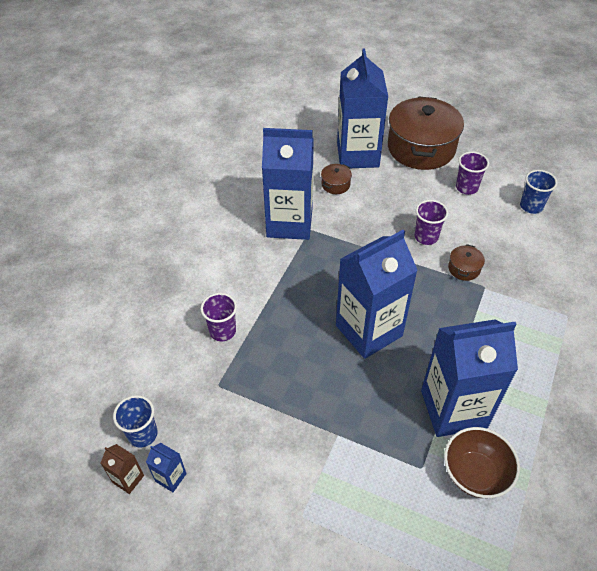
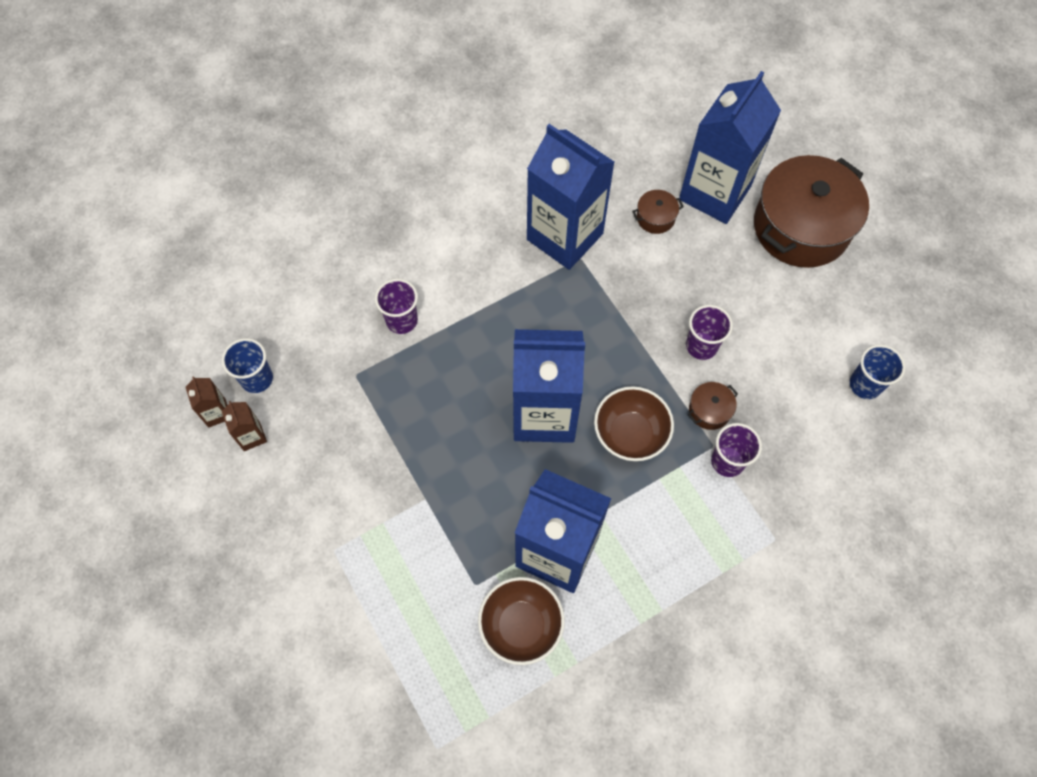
camera: 35 degrees right, 15 degrees up
blue carton [146,443,187,492] -> brown carton [222,401,267,451]
purple cup [456,152,489,195] -> purple cup moved to [711,423,762,477]
none -> brown bowl [594,386,674,461]

